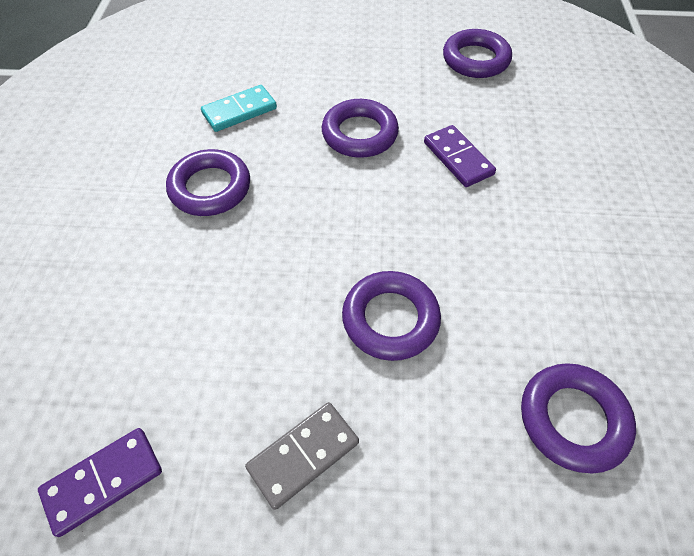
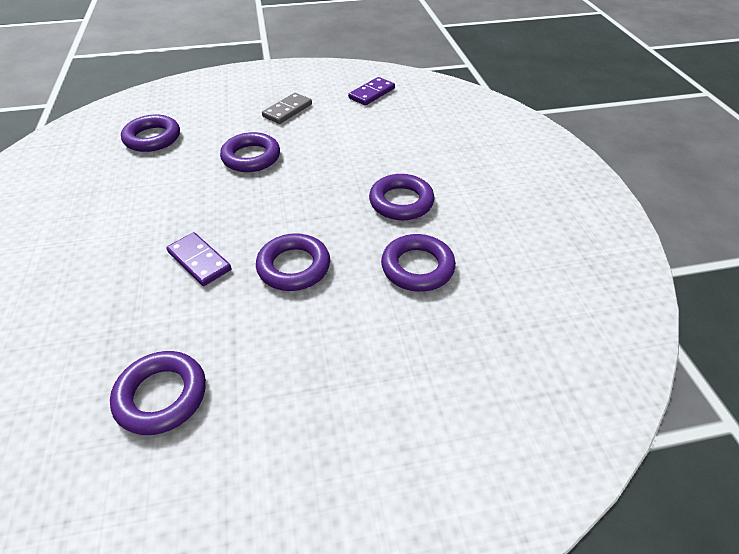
camera: 165 degrees right, 10 degrees down
turquoise domino [201,85,277,132] -> purple ring [381,234,456,292]

